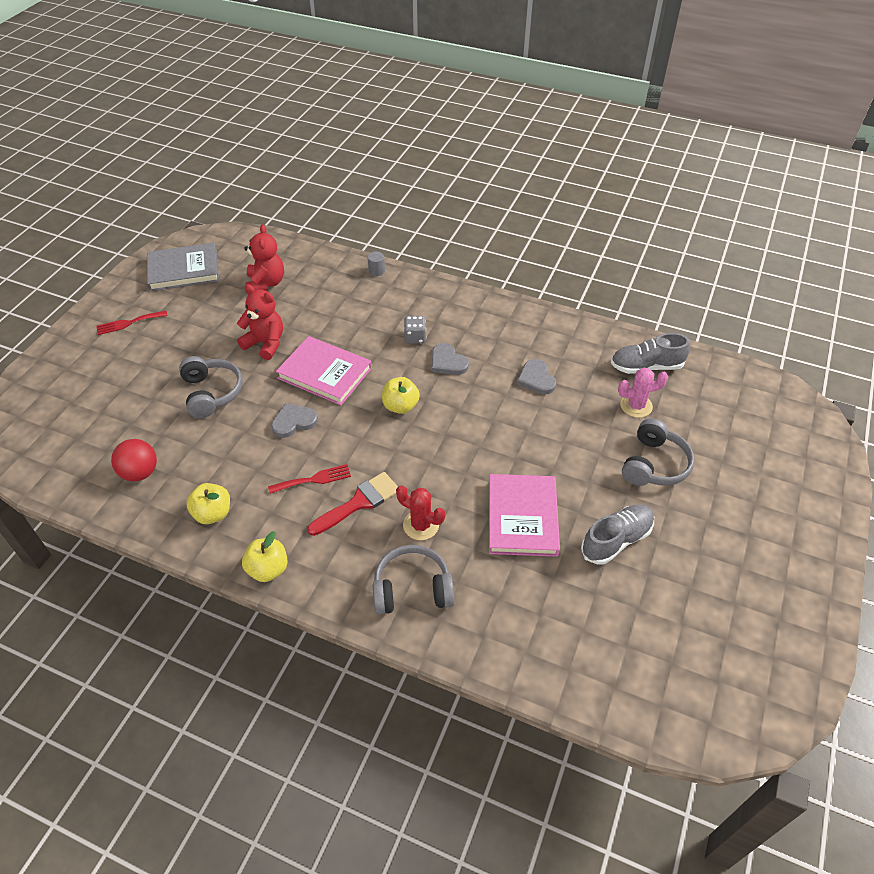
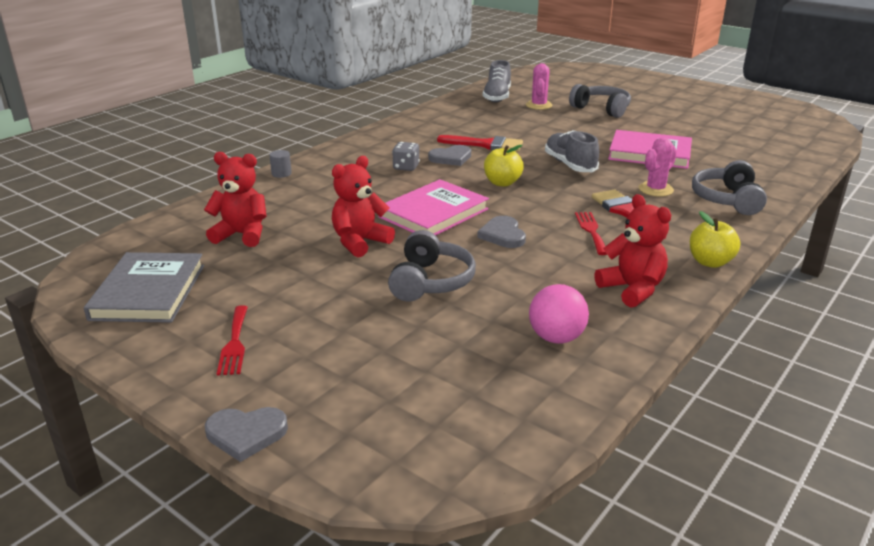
camera: 75 degrees left, 20 degrees down
red ball [111,439,157,481] -> pink ball [529,284,589,344]
grey headphones [179,356,243,418] -> grey headphones turned 105 degrees clockwise [388,230,476,301]
yellow apple [186,483,230,524] -> red teddy bear [594,194,671,308]
red cactus [396,485,445,540] -> pink cactus [639,138,677,197]
grey heart [517,359,556,394] -> grey heart moved to [205,407,288,462]
grey shoe [581,504,654,565] -> grey shoe moved to [545,130,599,172]
none -> red brush [437,135,523,152]

